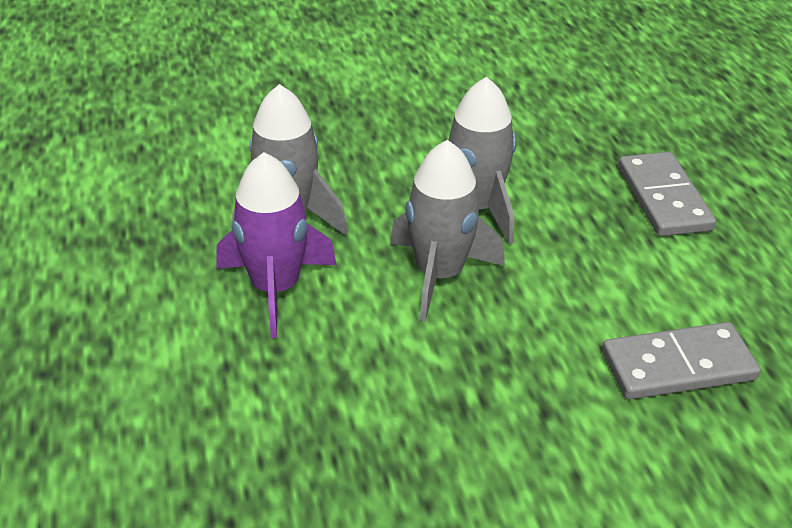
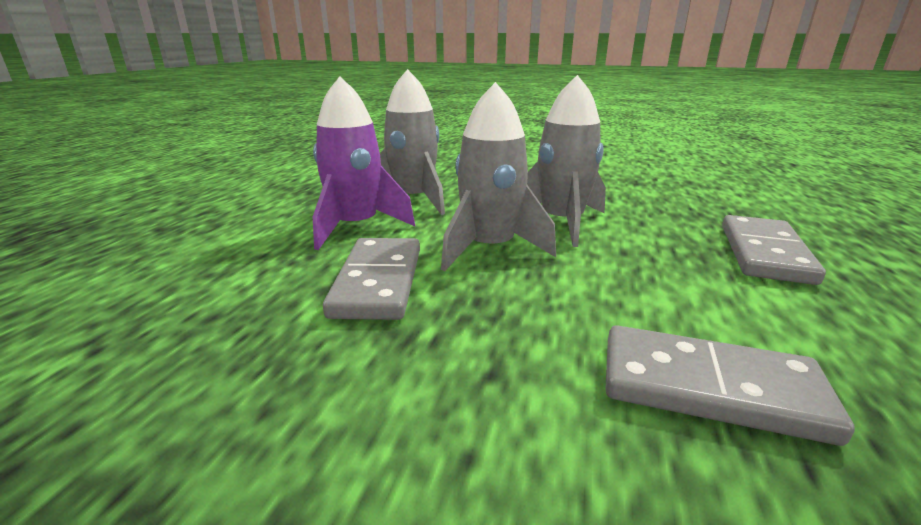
camera: 30 degrees right, 15 degrees down
none -> grey domino [323,238,420,320]

